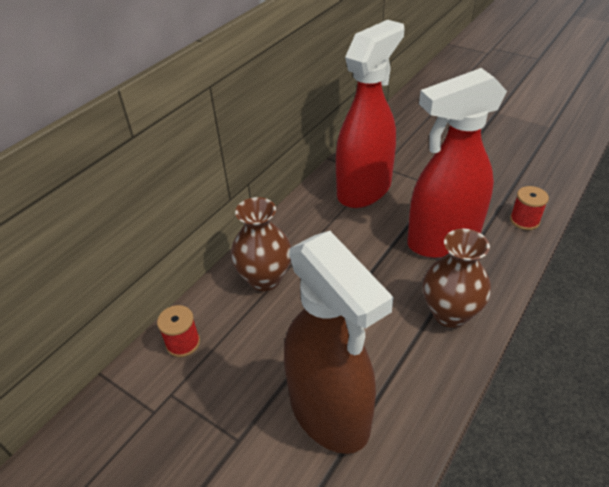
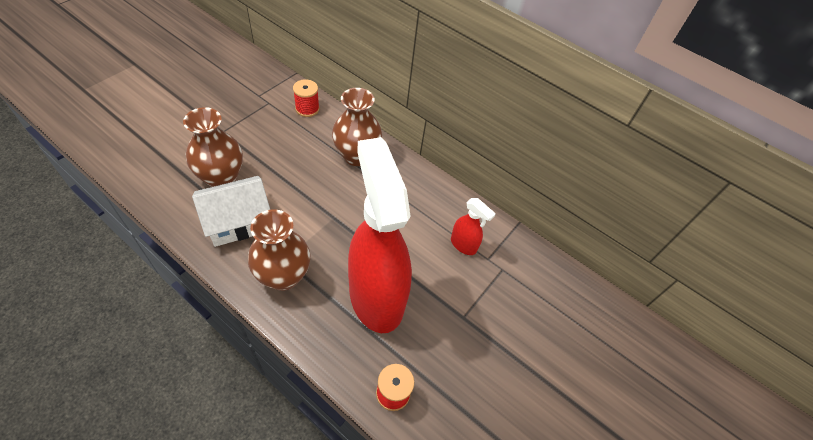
camera: 85 degrees right, 10 degrees up
brown spray bottle [284,231,393,454] -> brown vase [183,107,243,187]
red spray bottle [336,20,405,208] -> red spray bottle [451,198,496,255], size x0.41
none -> white house [192,176,270,247]

